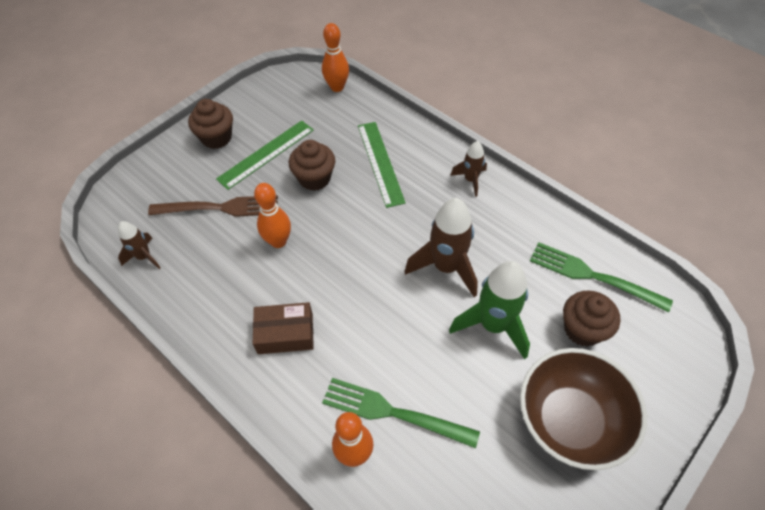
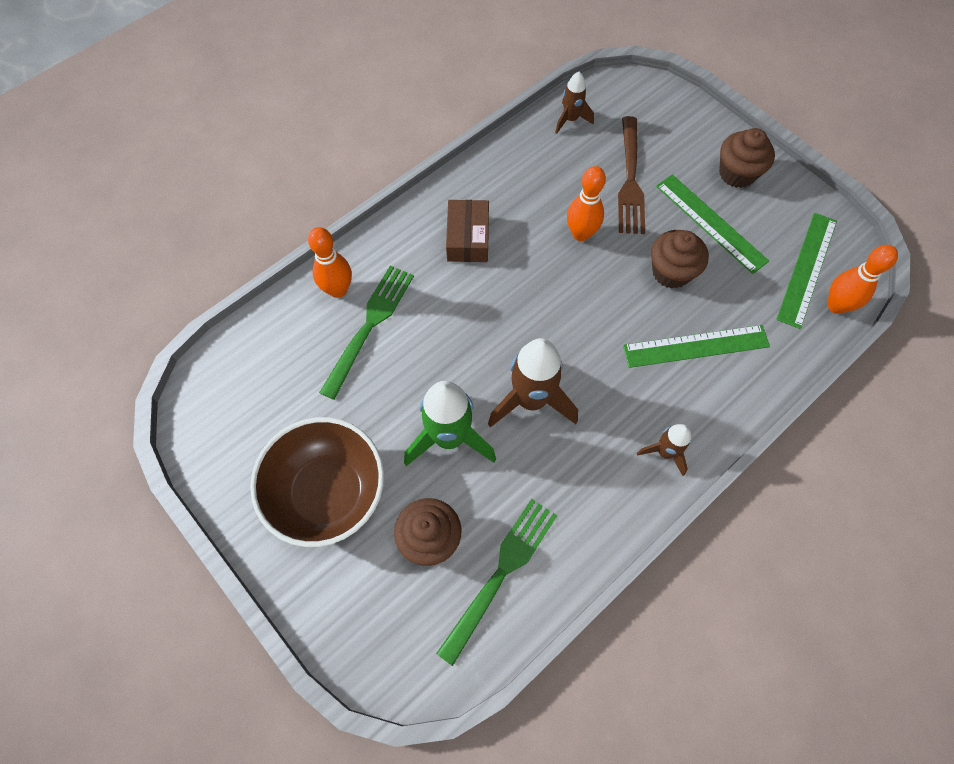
camera: 95 degrees right, 10 degrees up
none -> green ruler [776,213,837,329]

